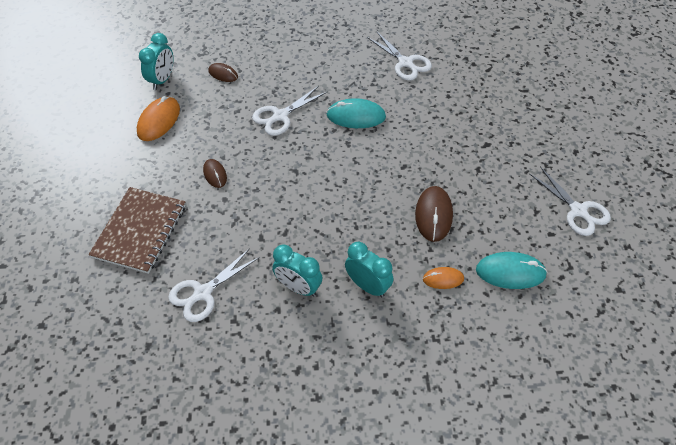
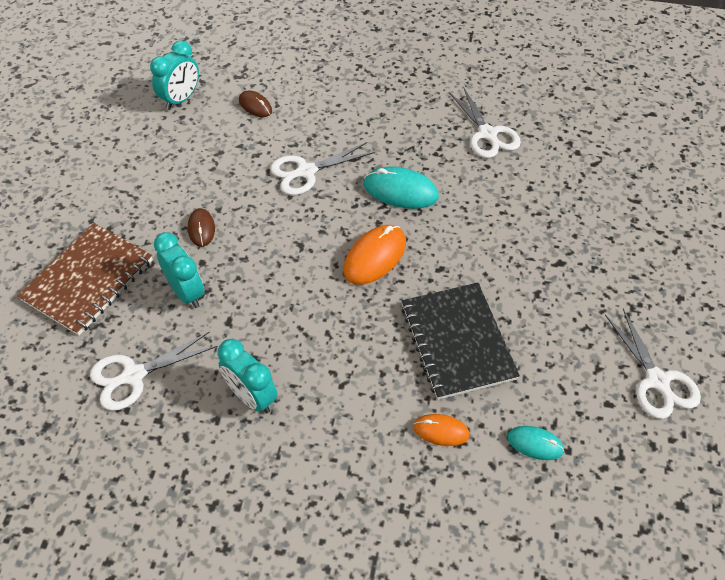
camera: 15 degrees right, 0 degrees up
orange mouse [137,96,180,141] -> orange mouse moved to [343,225,406,285]
turquoise clock [345,242,393,297] -> turquoise clock moved to [154,232,204,308]
brown mouse [415,186,453,242] -> black notebook [401,283,520,400]
turquoise mouse [476,252,547,289] -> turquoise mouse [507,426,564,460], size x0.59

